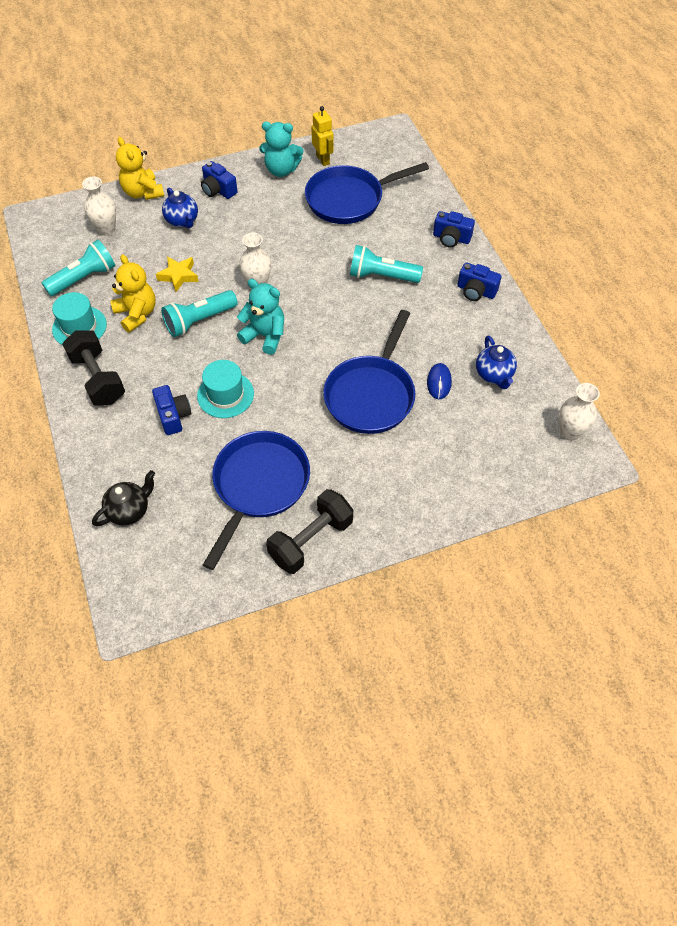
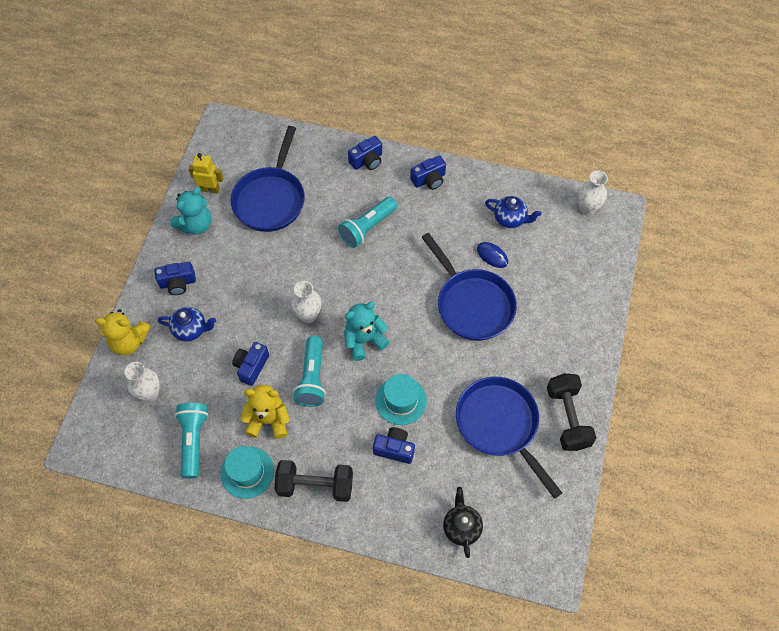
camera: 55 degrees left, 5 degrees up
yellow star [156,257,199,292] -> blue camera [232,342,269,386]

